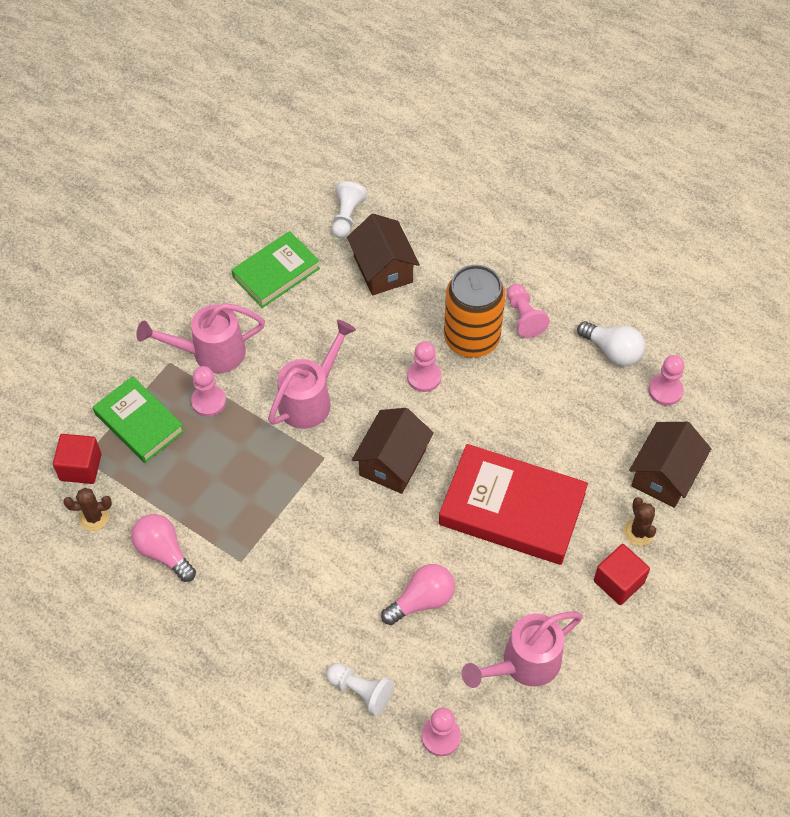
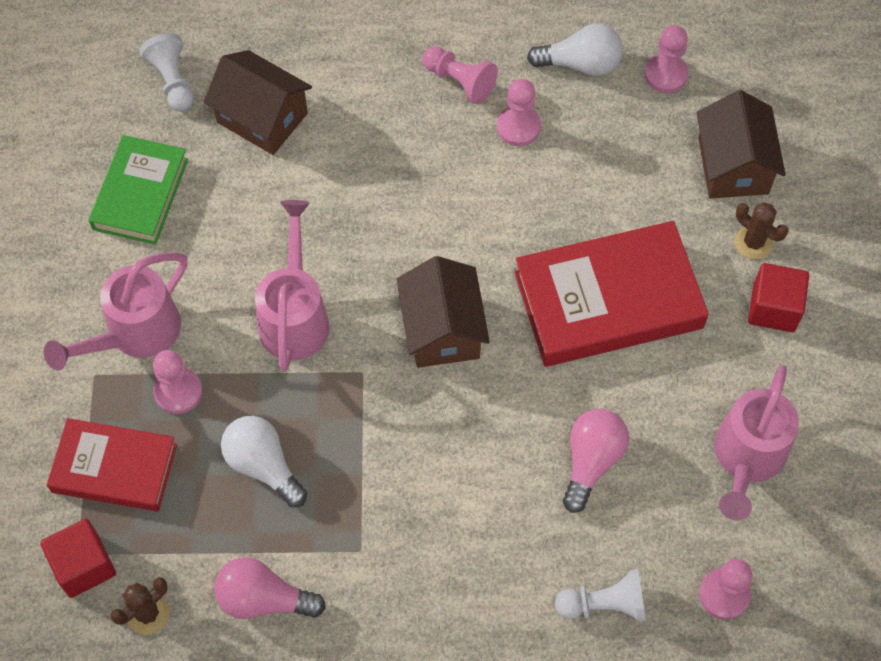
camera: 35 degrees left, 5 degrees up
green book [93,376,185,463] -> red book [47,418,177,512]
pink pawn [407,341,441,392] -> pink pawn moved to [497,79,541,146]
orange can [444,265,506,357] -> none
none -> white light bulb [221,416,307,507]

